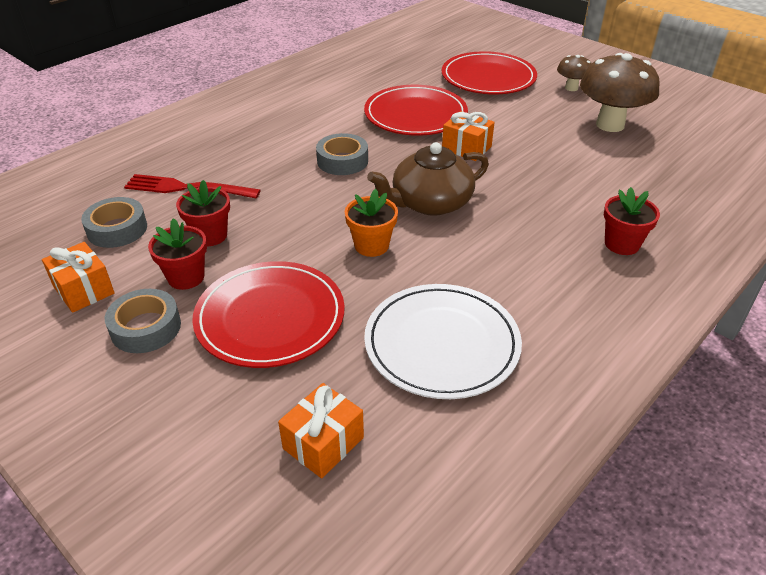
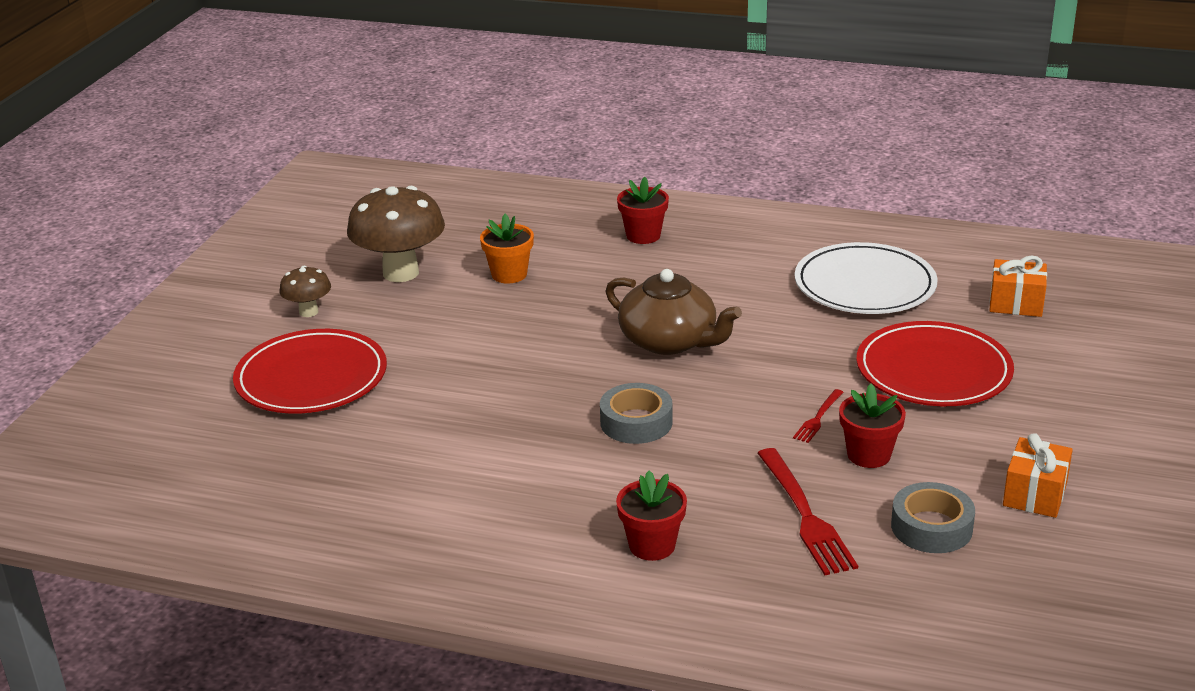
camera: 115 degrees left, 10 degrees down
grey tape [105,289,181,353] -> none
red flower pot [148,218,207,290] -> red flower pot moved to [616,471,687,561]
orange flower pot [345,189,398,257] -> orange flower pot moved to [480,214,534,284]
red plate [364,85,468,136] -> none
orange gift [442,111,495,161] -> none
none -> red fork [793,389,844,443]

